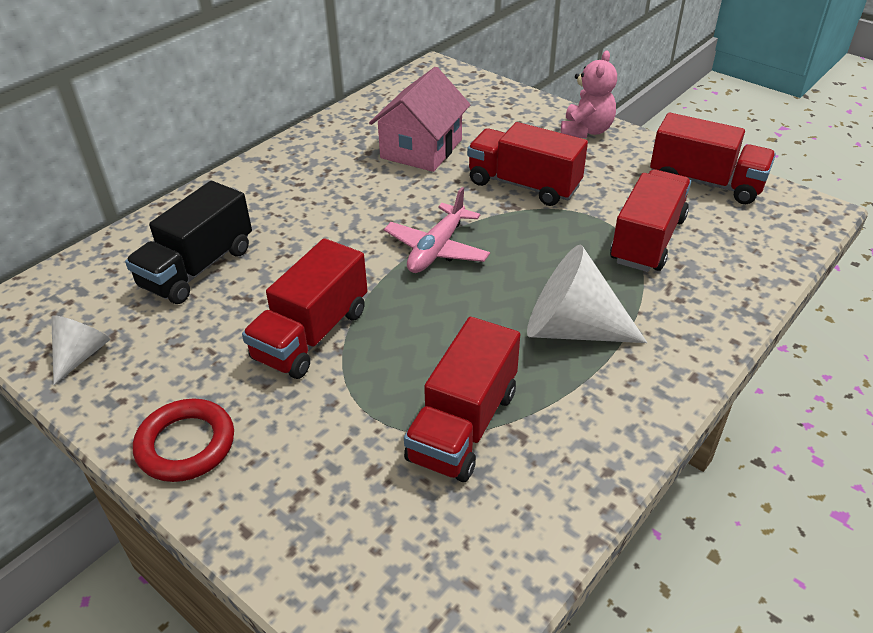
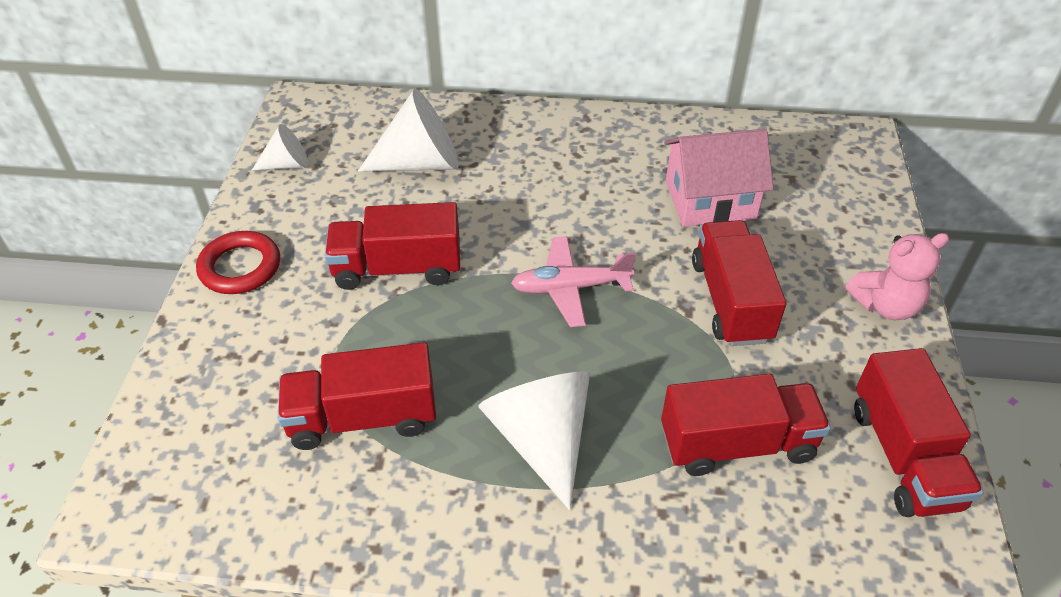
camera: 55 degrees right, 5 degrees up
black truck [125,181,252,304] -> white cone [358,89,459,172]

